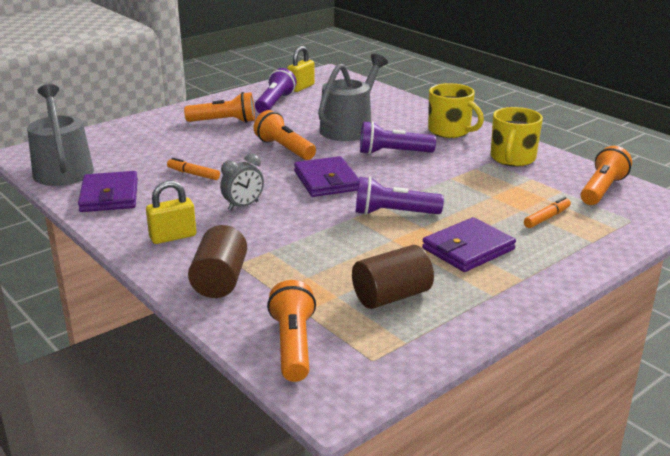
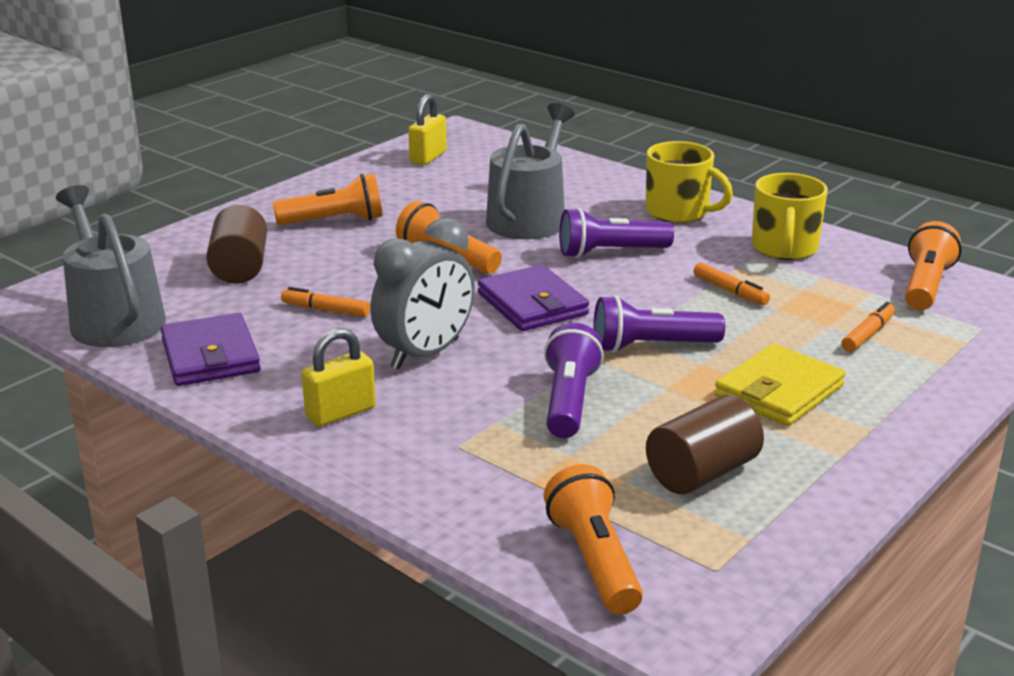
camera: 10 degrees left, 0 degrees up
brown cylinder [188,225,247,298] -> brown cylinder moved to [206,205,267,284]
grey clock [220,154,264,211] -> grey clock [370,218,475,369], size x1.69
purple flashlight [255,68,297,113] -> purple flashlight moved to [544,323,604,438]
purple wallet [422,217,516,272] -> yellow wallet [715,343,845,426]
none -> orange marker [694,262,770,305]

